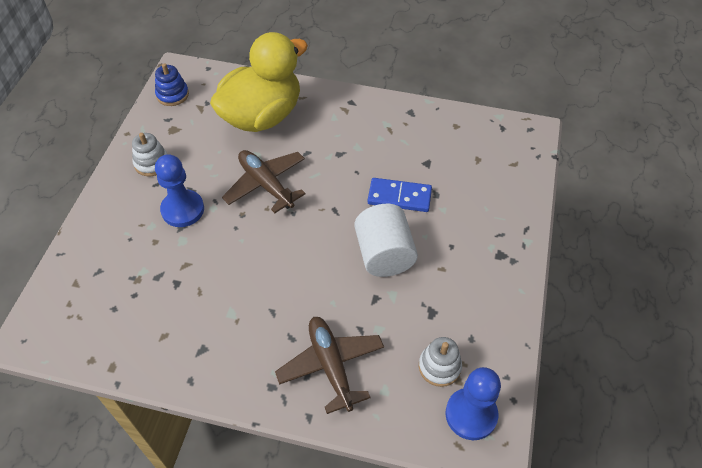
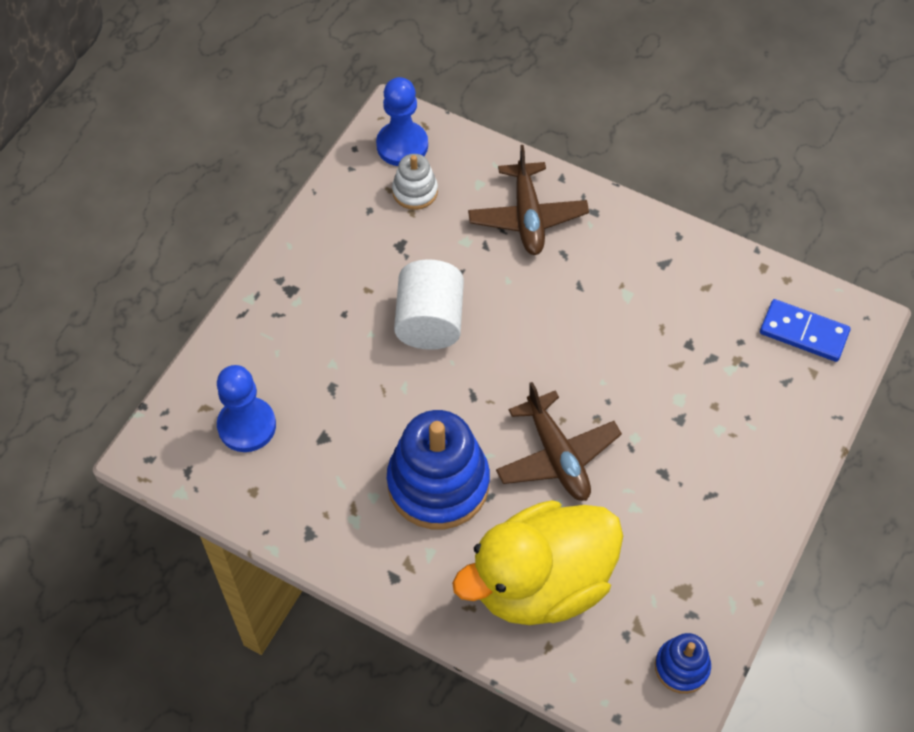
camera: 165 degrees left, 5 degrees up
white stacking toy [132,133,168,176] -> none
blue pawn [155,154,204,227] -> blue pawn moved to [217,365,276,452]
blue domino [368,178,432,212] -> blue domino moved to [760,299,850,362]
none -> blue stacking toy [387,410,490,529]

